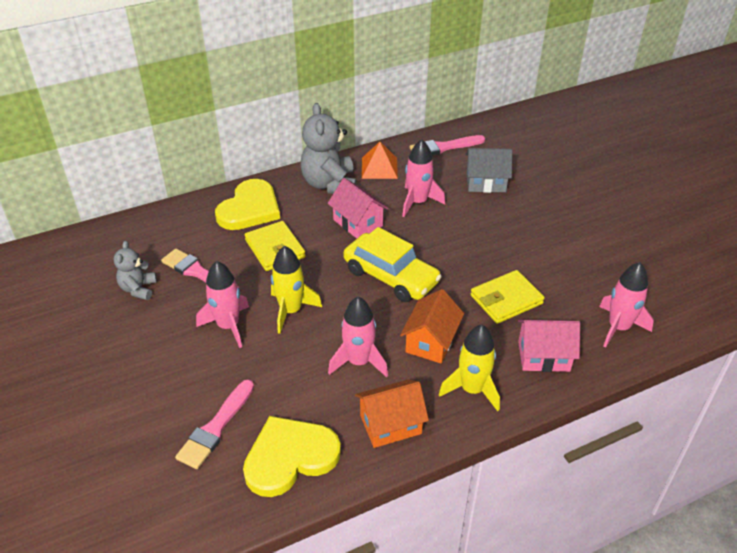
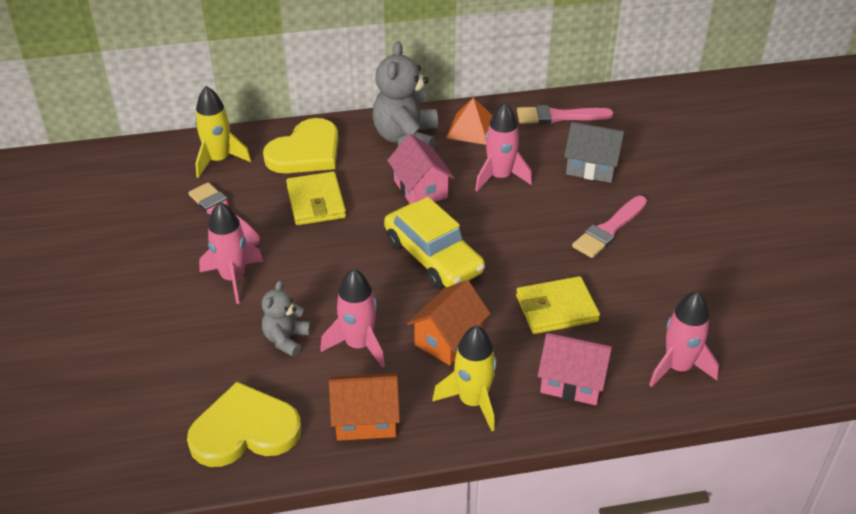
camera: 15 degrees right, 0 degrees up
grey teddy bear [114,241,157,300] -> grey teddy bear moved to [262,280,311,357]
pink brush [175,379,254,469] -> pink brush moved to [572,196,647,258]
yellow rocket [271,246,322,334] -> yellow rocket moved to [195,86,251,178]

